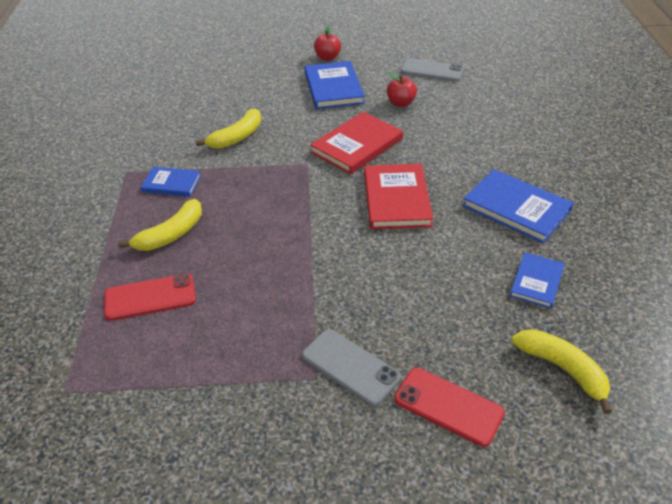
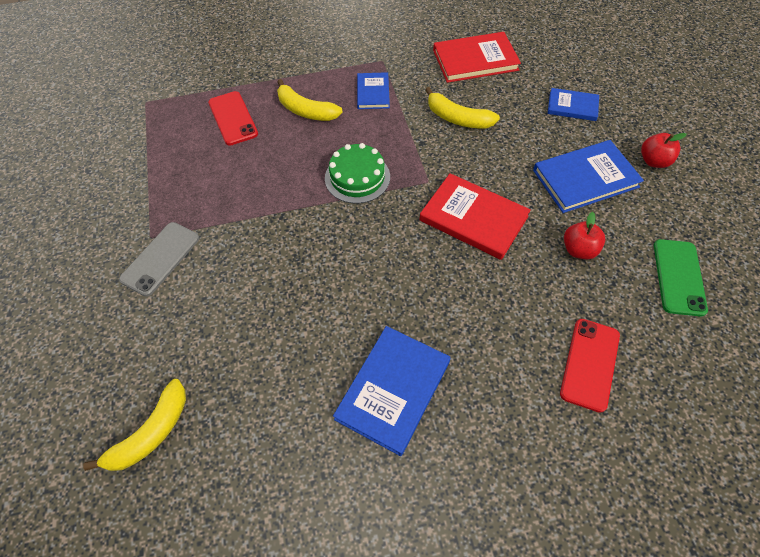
camera: 80 degrees right, 15 degrees up
red book [364,164,433,229] -> red book moved to [433,32,521,83]
red phone [394,368,505,447] -> red phone moved to [560,319,620,413]
grey phone [401,58,464,82] -> green phone [654,239,708,317]
blue book [510,253,564,308] -> blue book moved to [548,88,599,121]
none -> green cake [325,143,390,203]

